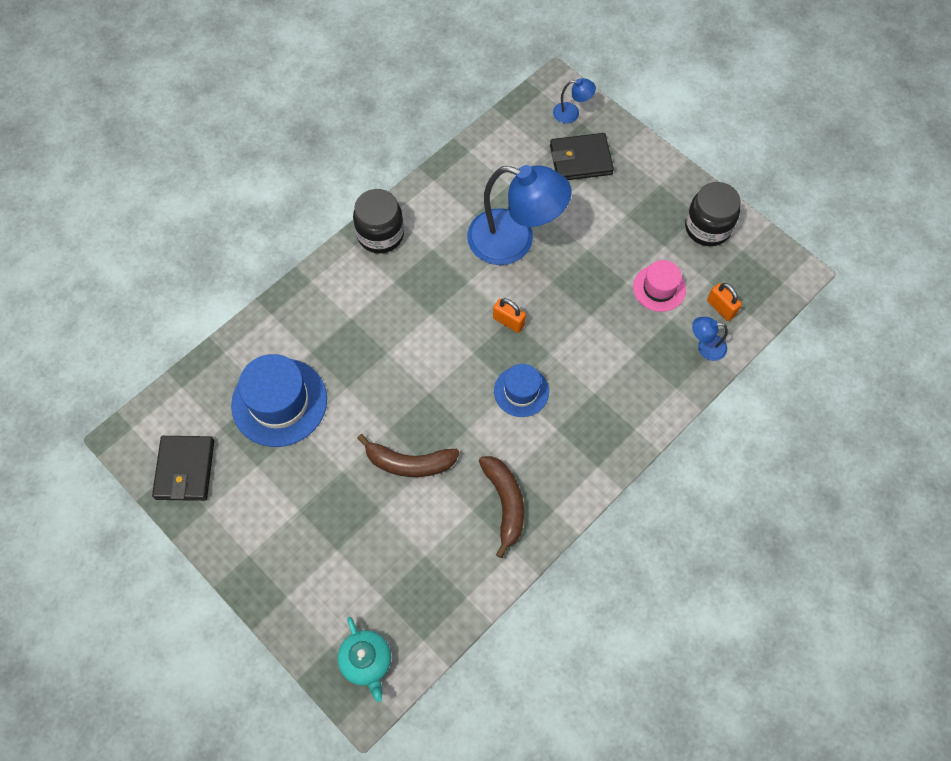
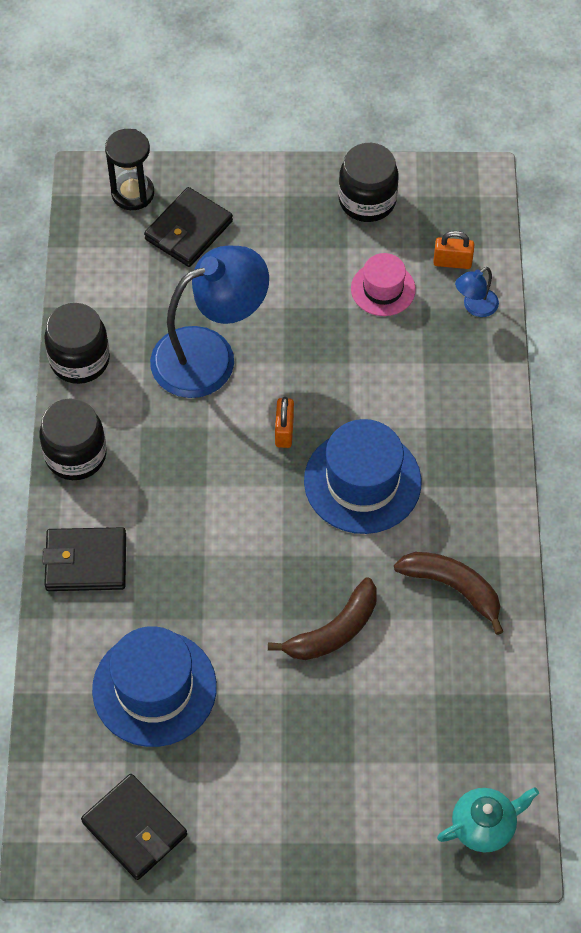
camera: 45 degrees left, 5 degrees down
turquoise teapot [338,617,391,702] -> turquoise teapot turned 45 degrees counterclockwise [437,787,539,852]
orange padlock [493,298,526,333] -> orange padlock turned 75 degrees counterclockwise [275,397,294,448]
blue hat [494,364,549,417] -> blue hat [304,419,421,534], size x1.72
blue lamp [553,78,596,124] -> black hourglass [105,129,154,210]
none -> black wallet [42,527,126,591]
none -> black jar [44,303,110,384]

